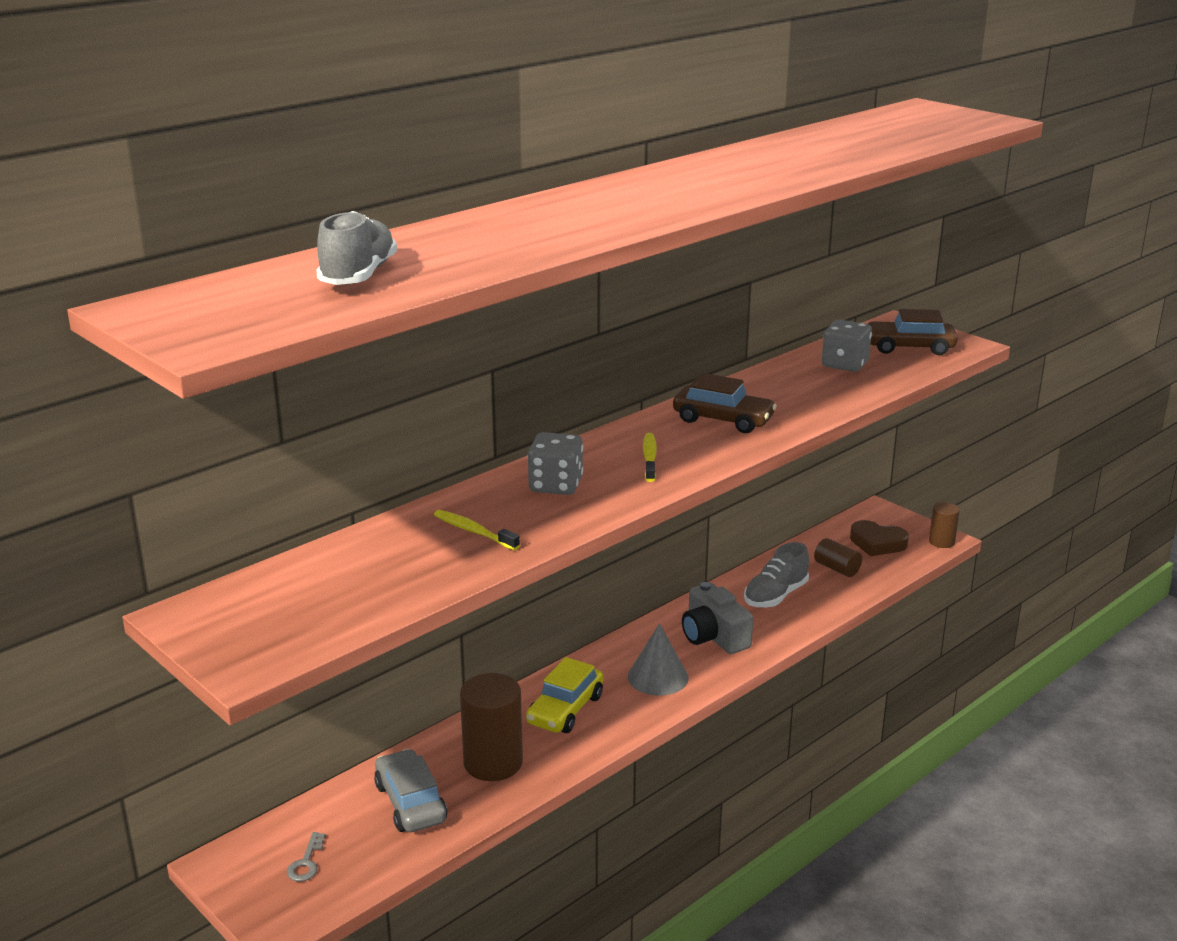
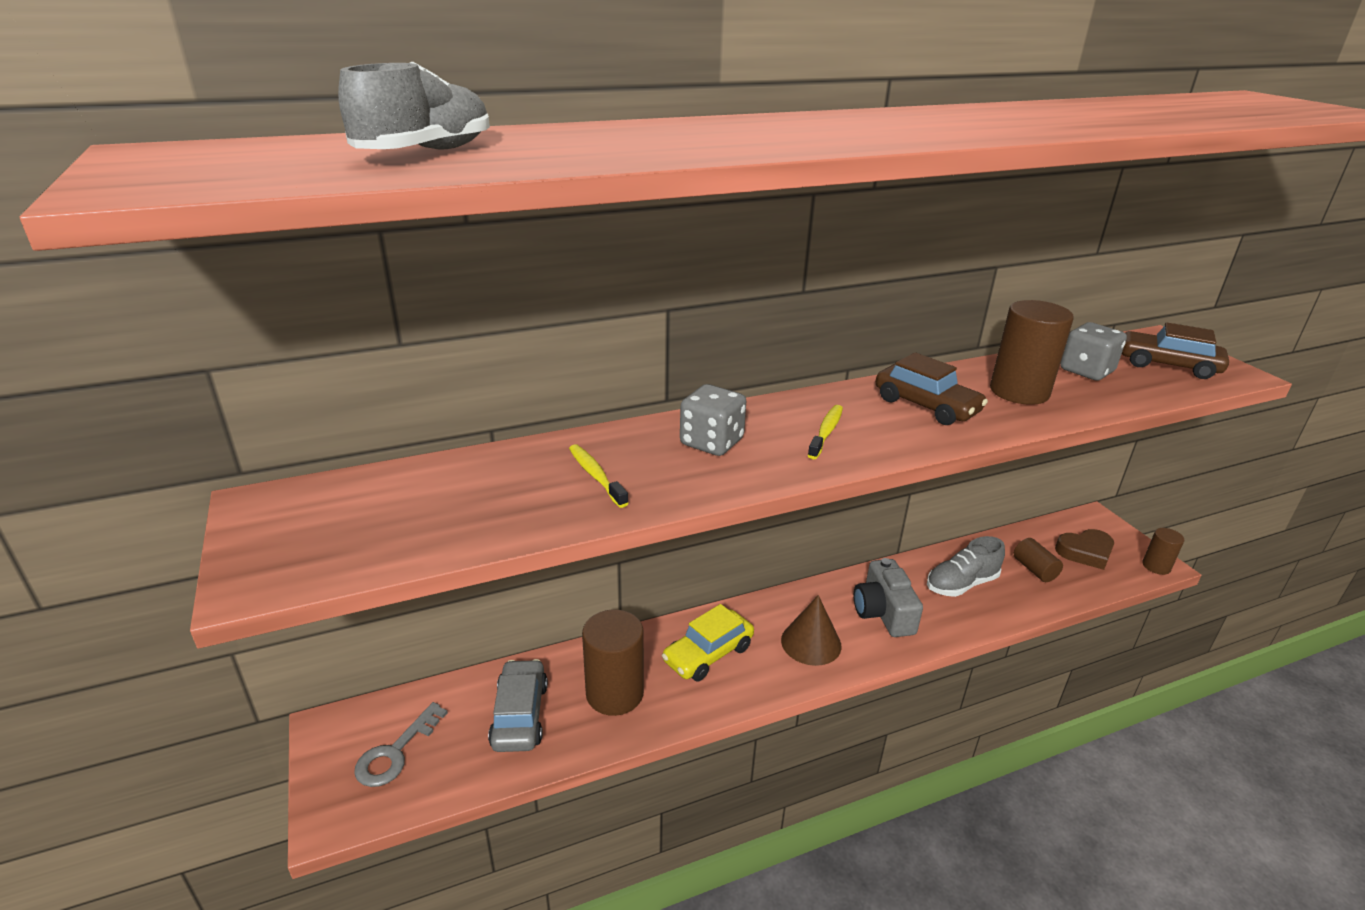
camera: 20 degrees right, 5 degrees up
grey key [287,832,326,882] -> grey key [354,702,448,787], size x1.62
grey cone [628,623,689,696] -> brown cone [781,595,842,666]
brown heart [850,520,909,556] -> brown heart turned 60 degrees counterclockwise [1055,529,1114,570]
none -> brown cylinder [990,300,1074,405]

